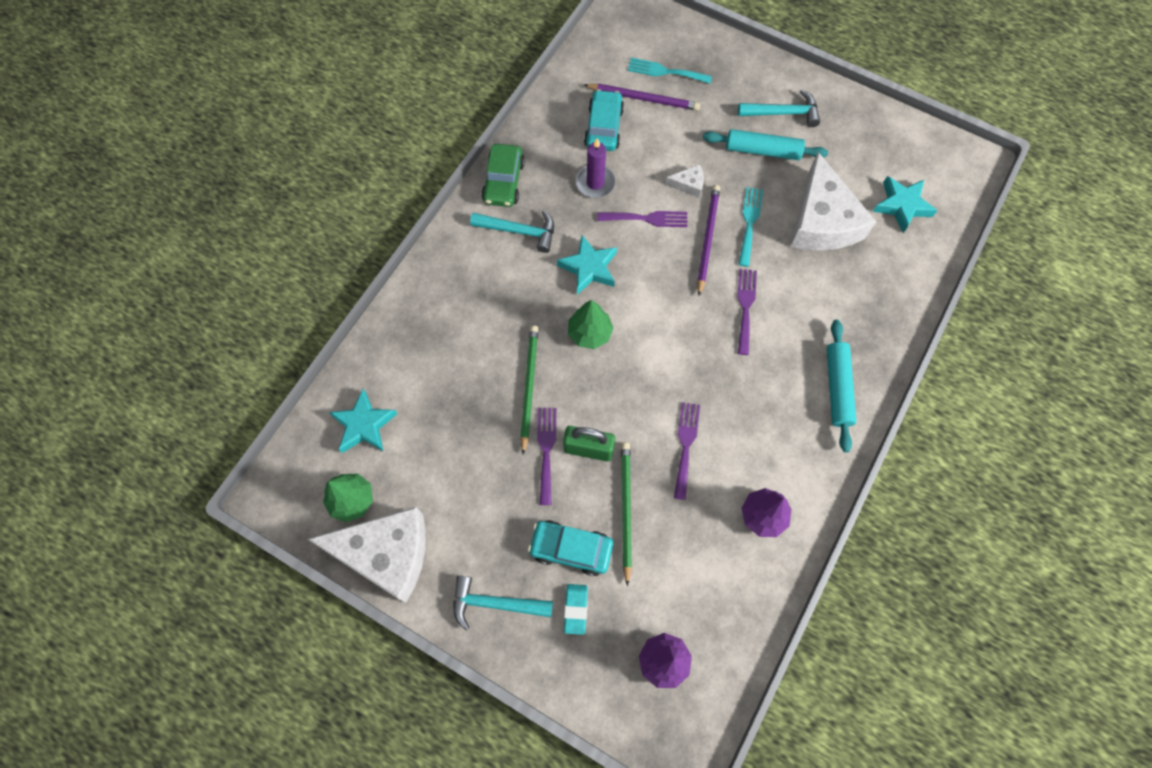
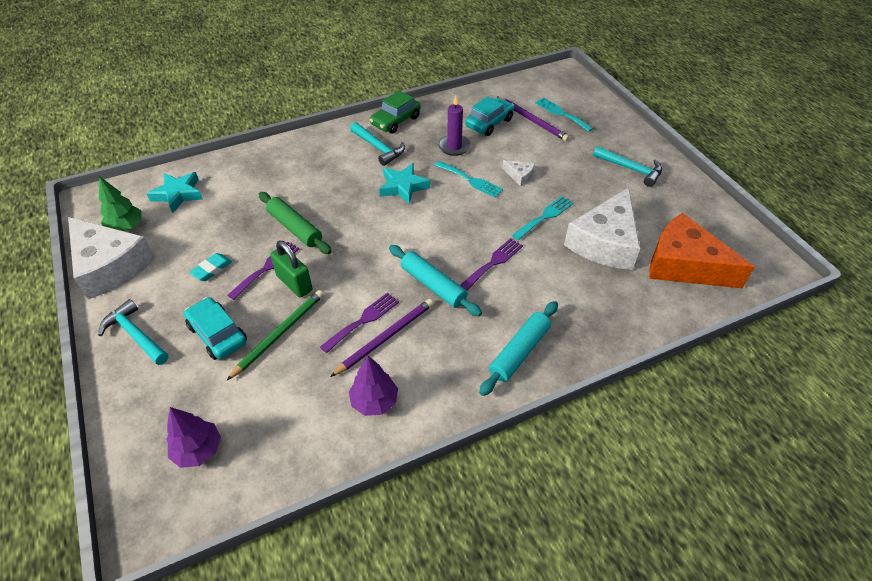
camera: 35 degrees right, 20 degrees down
green pencil [520,325,538,455] -> green rolling pin [259,192,332,254]
turquoise eraser [564,584,588,635] -> turquoise eraser moved to [189,253,232,281]
green tree [568,300,613,349] -> none
purple fork [597,211,688,227] -> turquoise fork [435,161,503,198]
purple pencil [697,185,720,296] -> purple pencil moved to [330,299,434,377]
turquoise rolling pin [703,129,828,160] -> turquoise rolling pin moved to [389,245,482,316]
turquoise star [872,176,938,233] -> orange cheese [649,213,755,288]

